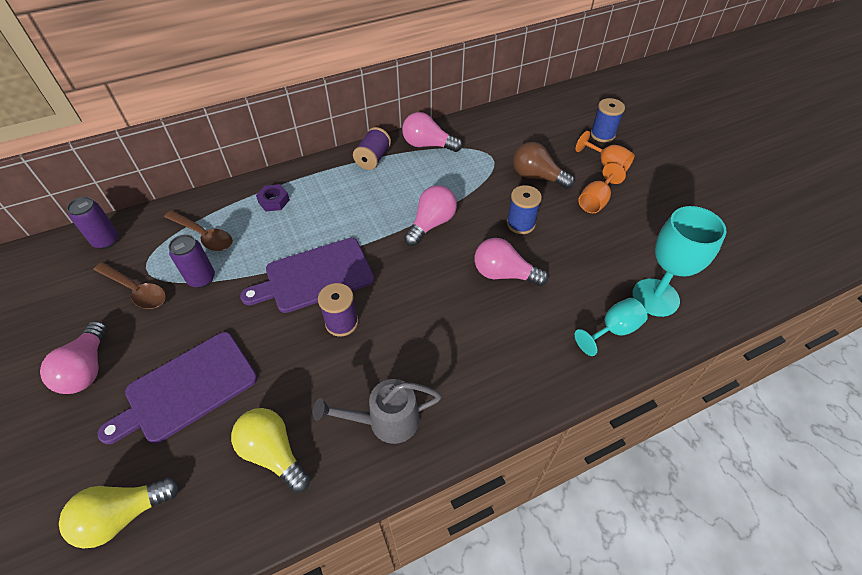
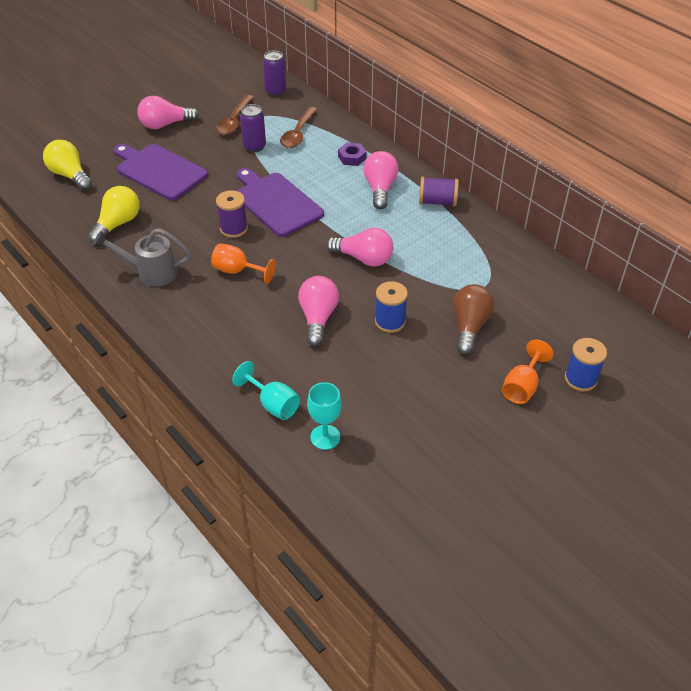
camera: 75 degrees right, 5 degrees down
grey watering can [313,379,442,444] -> grey watering can turned 60 degrees counterclockwise [93,228,191,286]
pink light bulb [402,112,463,152] -> pink light bulb moved to [363,151,399,209]
orange goblet [579,163,626,213] -> orange goblet moved to [211,243,276,284]
turquoise goblet [632,206,726,317] -> turquoise goblet [307,382,342,450], size x0.61

